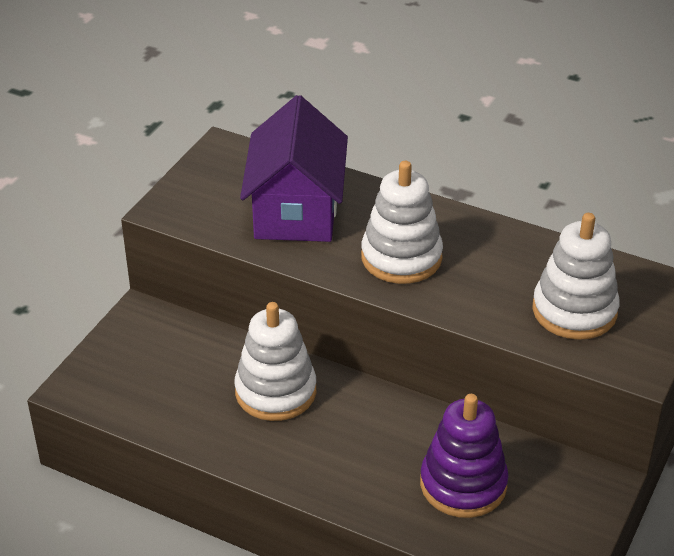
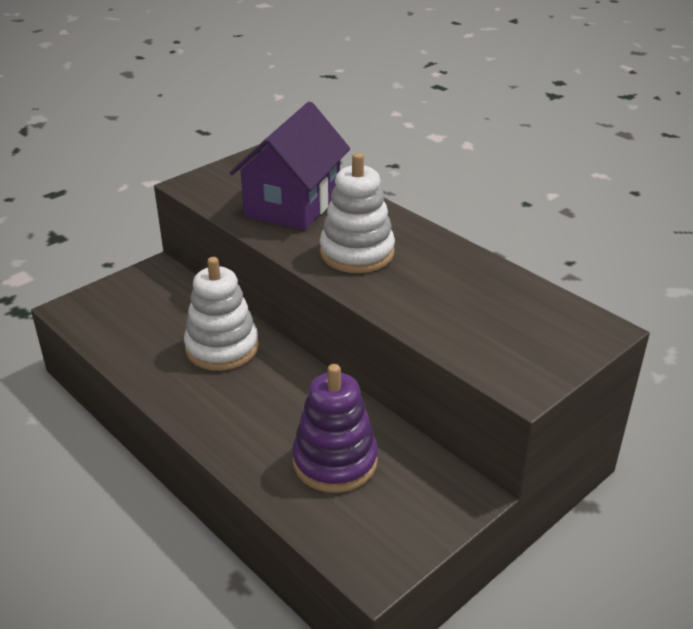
camera: 20 degrees right, 5 degrees down
white stacking toy [532,213,620,340] -> none

